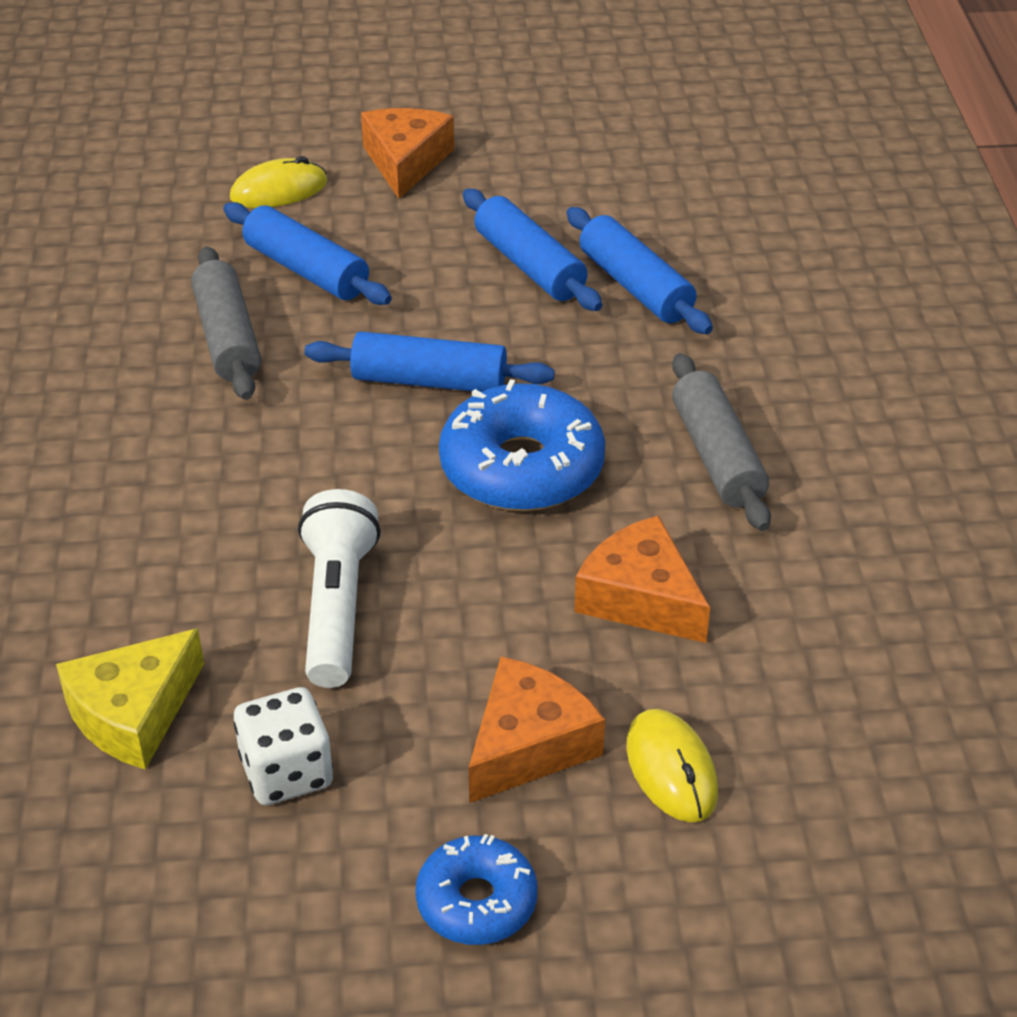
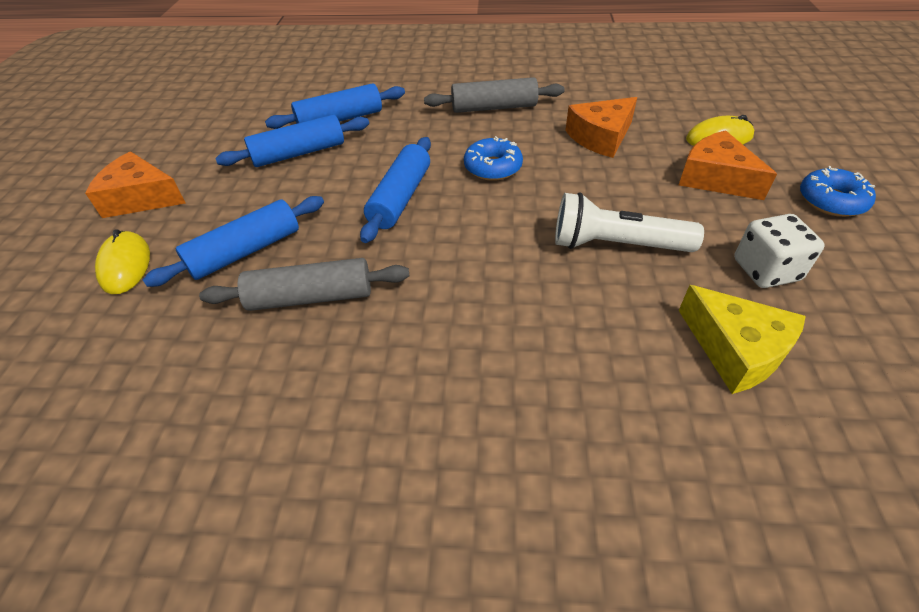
camera: 80 degrees left, 5 degrees up
blue donut [439,379,605,511] -> blue donut [464,136,523,181], size x0.59

